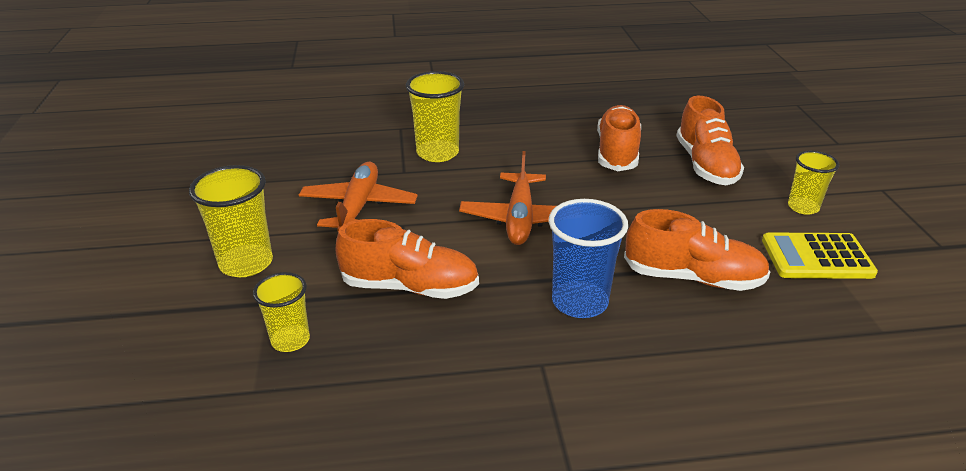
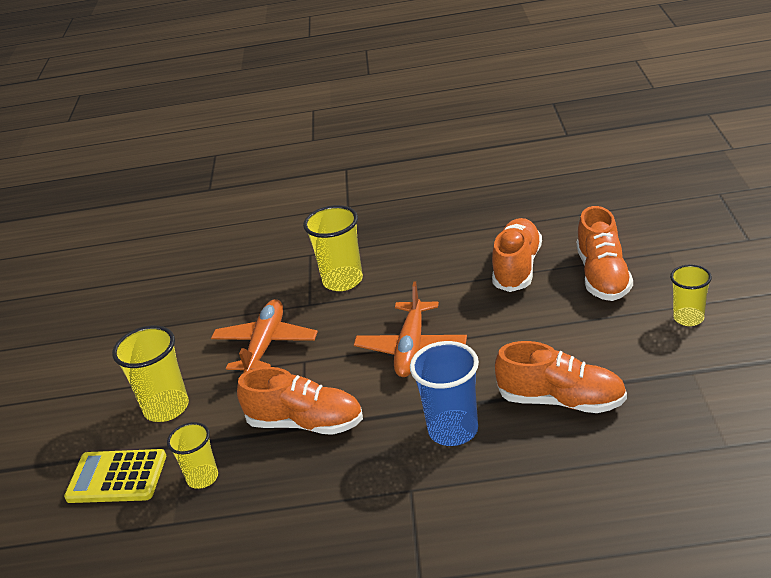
camera: 10 degrees right, 0 degrees up
yellow calculator [762,233,878,279] -> yellow calculator moved to [64,449,166,503]

